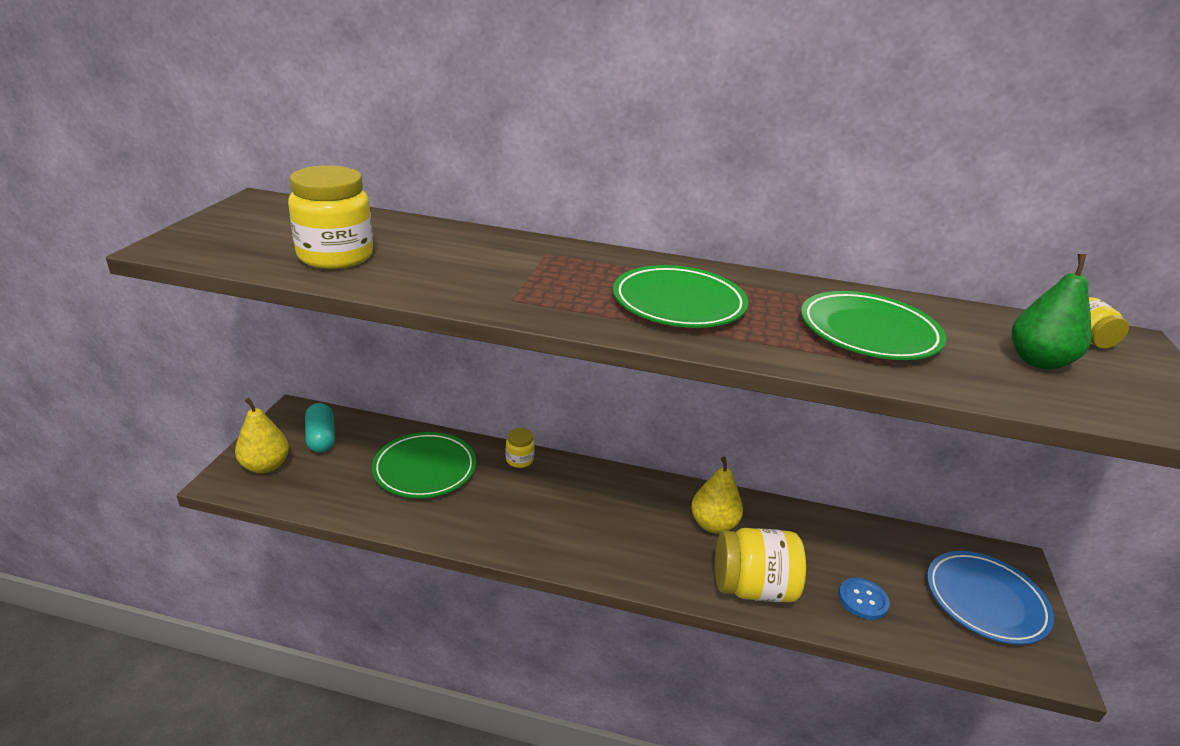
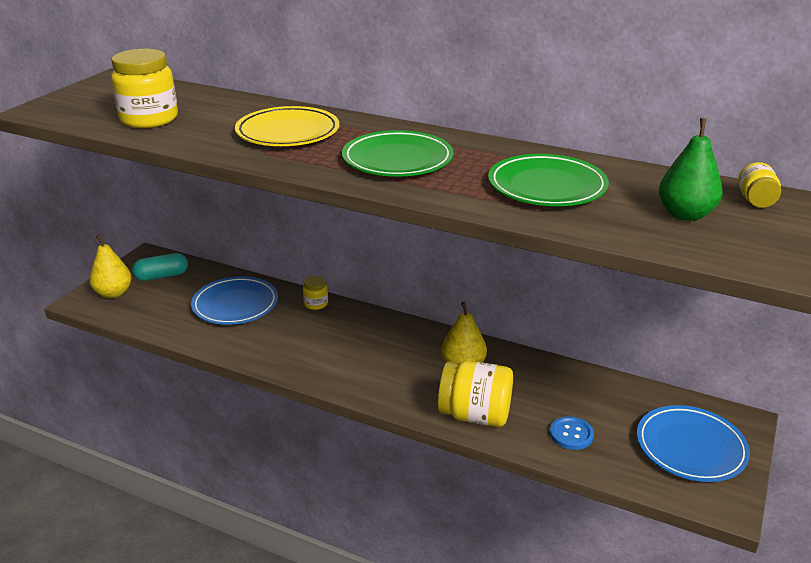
camera: 15 degrees right, 0 degrees up
turquoise capsule [305,403,335,453] -> turquoise capsule turned 75 degrees clockwise [132,253,188,281]
green plate [372,432,476,498] -> blue plate [191,276,278,325]
none -> yellow plate [235,106,339,146]

